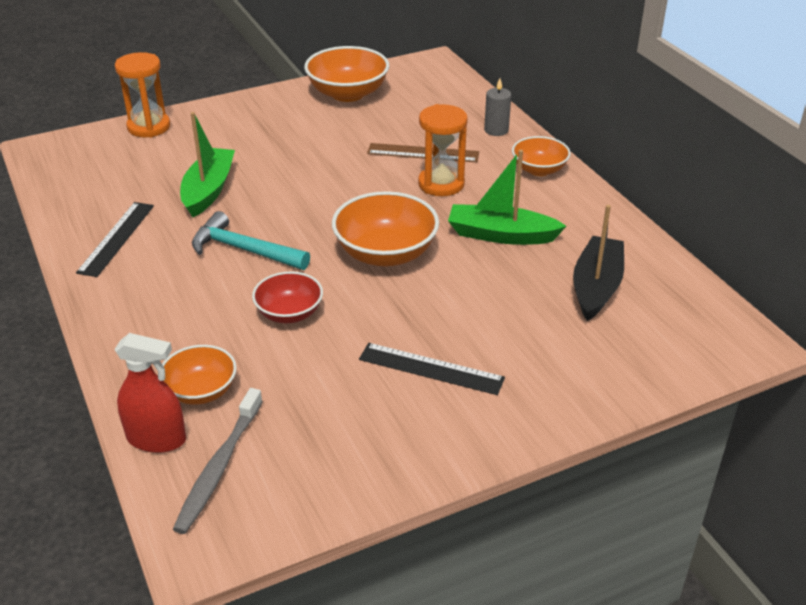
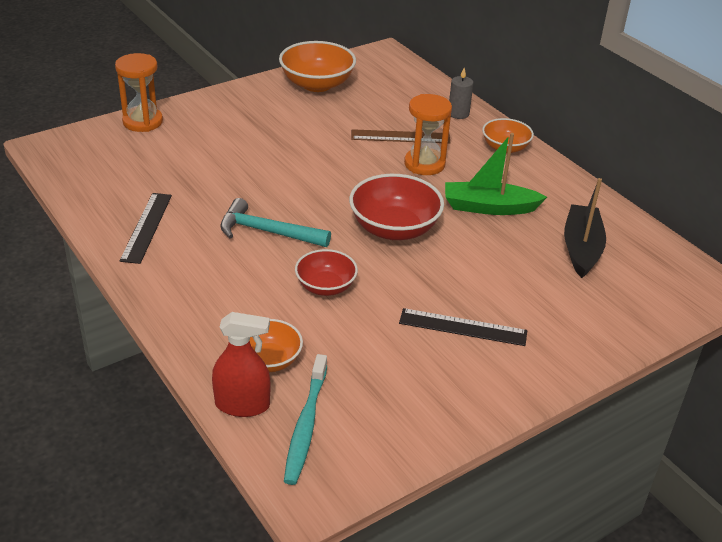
camera: 10 degrees left, 0 degrees up
grey toothbrush [173,388,263,534] -> turquoise toothbrush [284,354,327,485]
green boat [180,112,235,217] -> none
orange bowl [332,191,439,267] -> red bowl [349,174,444,240]

